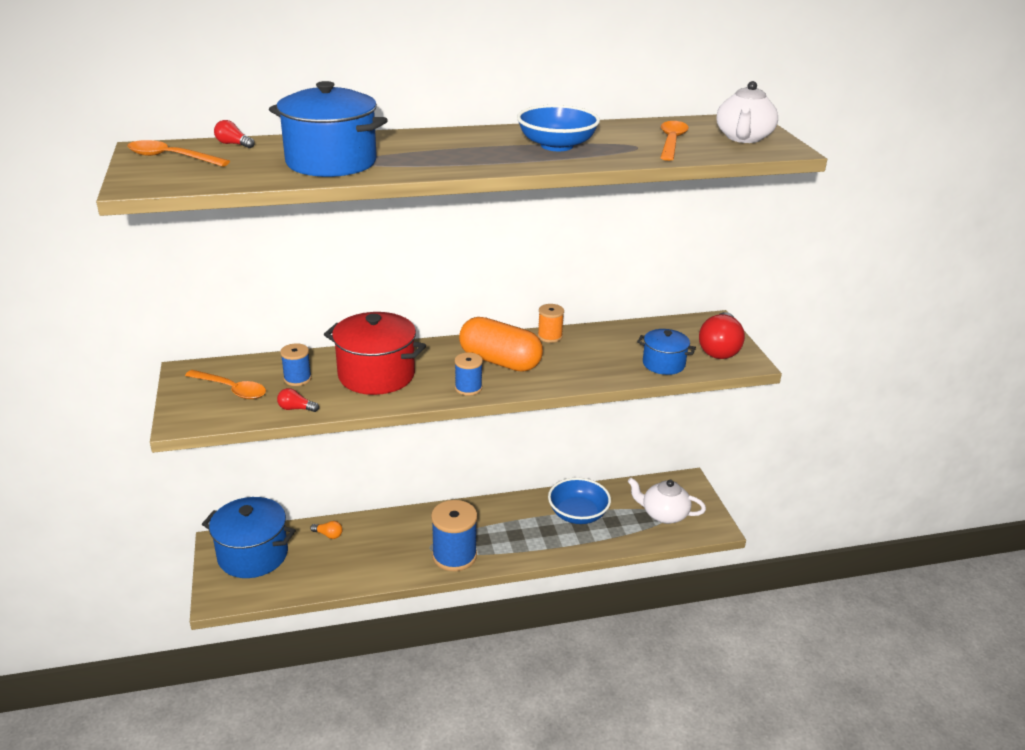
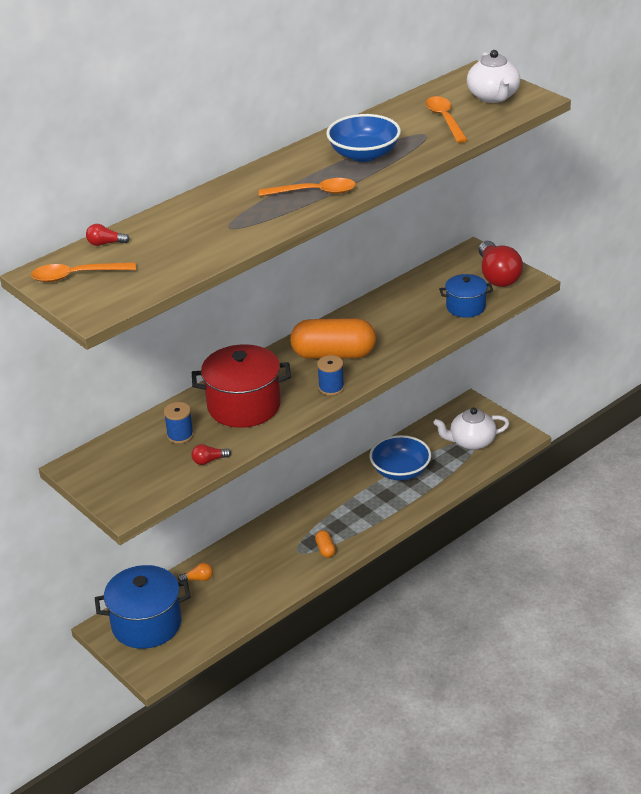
camera: 25 degrees left, 5 degrees up
orange spoon [185,370,266,399] -> orange spoon moved to [259,178,356,196]
blue pot [269,81,388,177] -> none
blue spool [431,500,477,571] -> orange capsule [315,530,336,558]
orange spool [538,304,564,343] -> none

